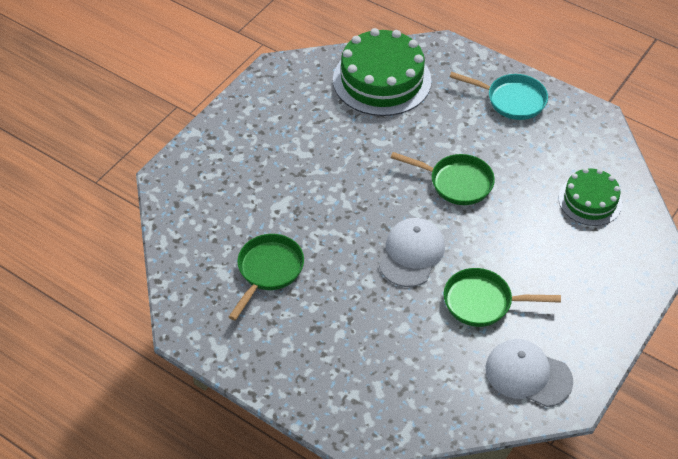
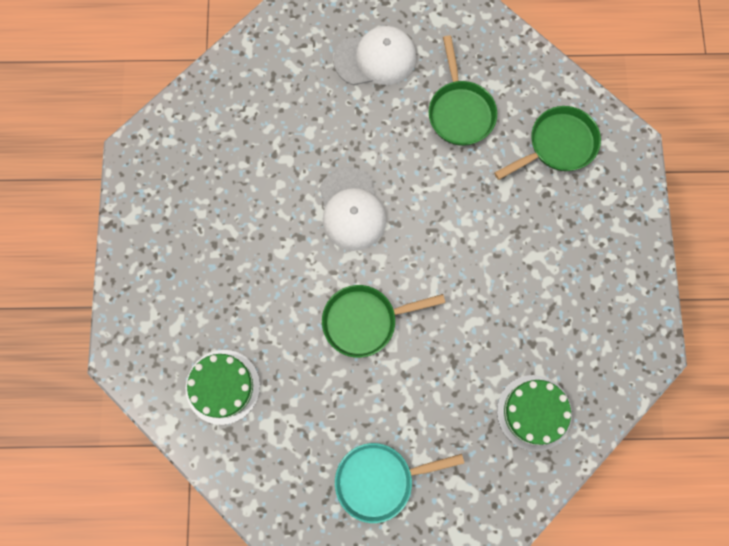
camera: 145 degrees right, 25 degrees up
green cake [333,28,431,116] -> green cake [497,375,572,451], size x0.59
green pan [444,268,561,327] -> green pan moved to [494,106,601,180]
white cap [486,339,573,407] -> white cap moved to [334,26,416,85]

